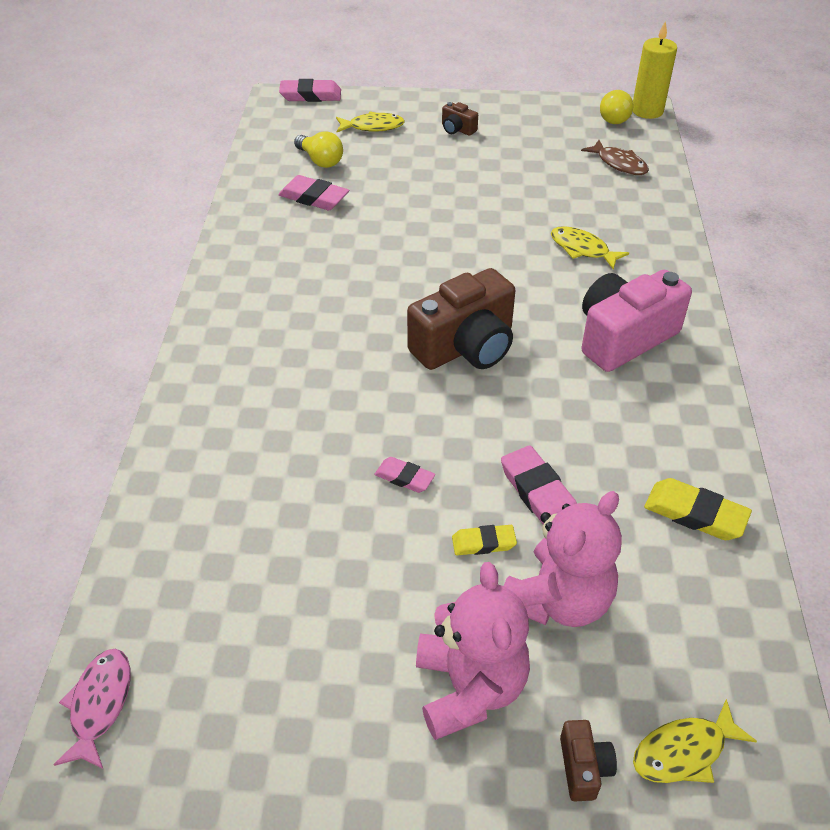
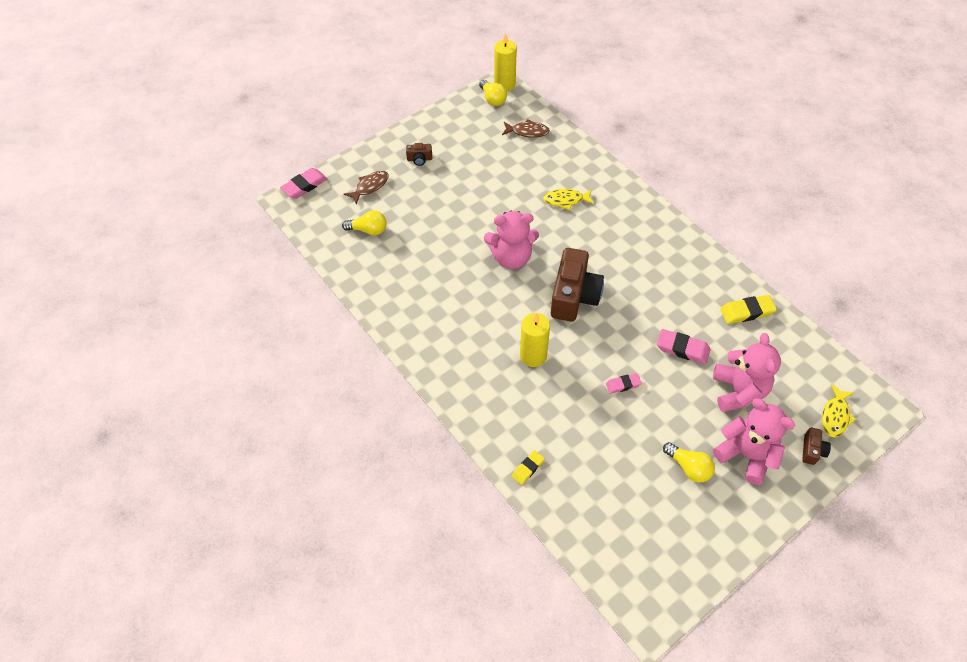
camera: 40 degrees left, 10 degrees up
pink fish [53,649,130,769] -> none
pink eraser [279,175,349,210] -> none
yellow fish [336,111,405,132] -> brown fish [344,171,389,204]
yellow eraser [452,525,517,555] -> yellow eraser moved to [512,450,545,485]
brown camera [560,720,617,801] -> brown camera turned 60 degrees clockwise [802,427,831,465]
pink camera [581,270,692,372] -> none
none -> pink teddy bear [484,210,539,269]
none -> yellow candle [520,313,550,367]
none -> yellow light bulb [663,442,715,483]

